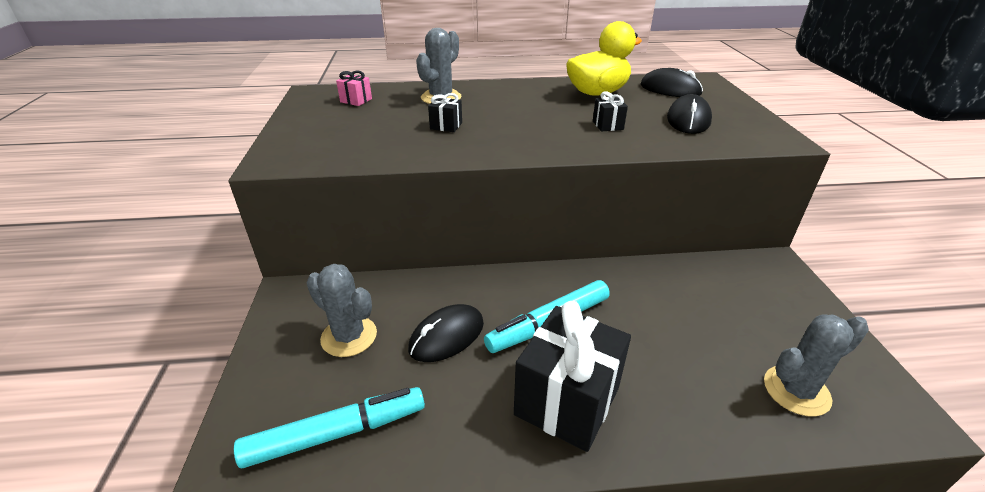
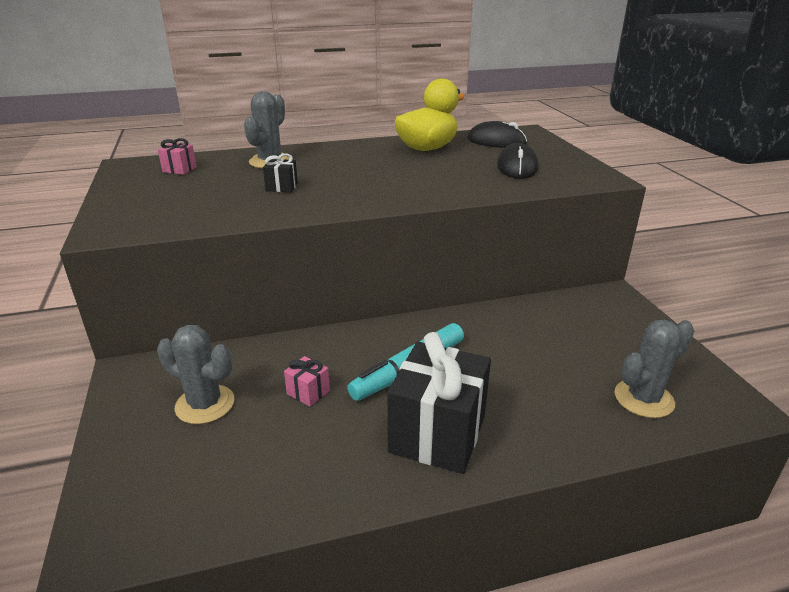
camera: 10 degrees left, 5 degrees down
turquoise marker [234,387,425,468] -> none
black mouse [408,304,484,362] -> pink gift [284,356,330,407]
black gift [593,91,628,131] -> none

